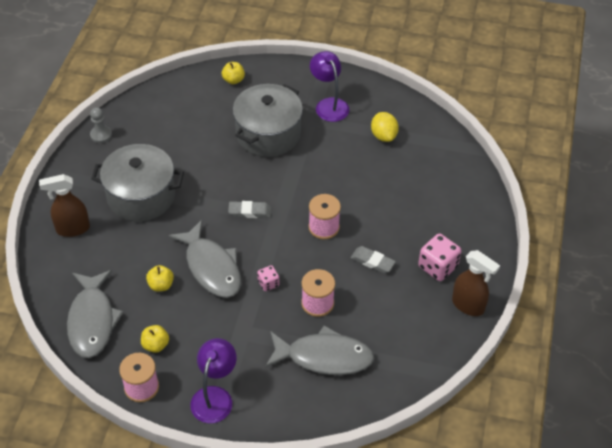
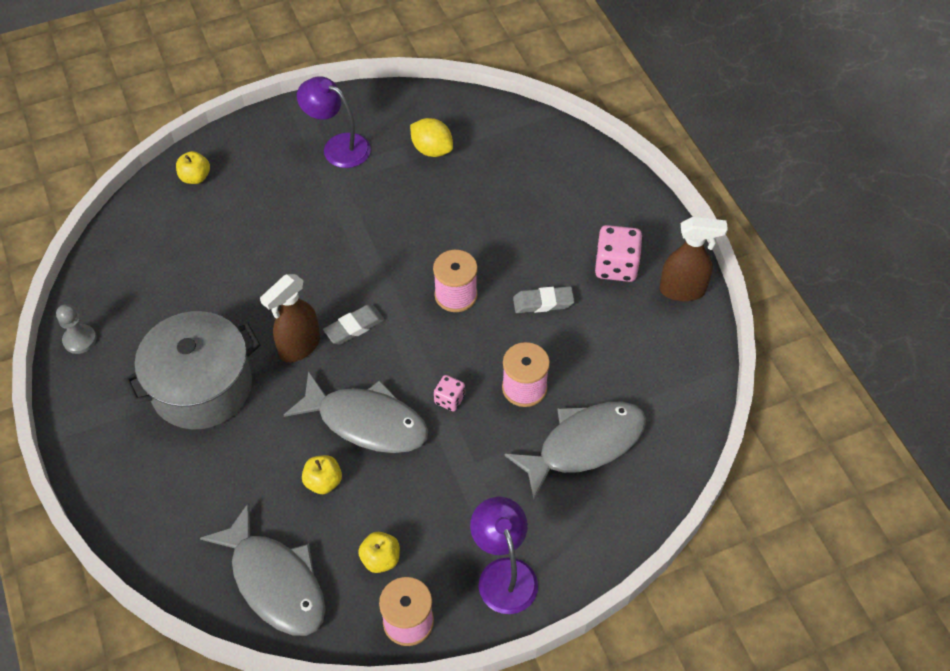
camera: 35 degrees left, 5 degrees up
brown spray bottle [39,174,90,237] -> brown spray bottle moved to [260,274,320,362]
grey pot [232,84,303,157] -> none

